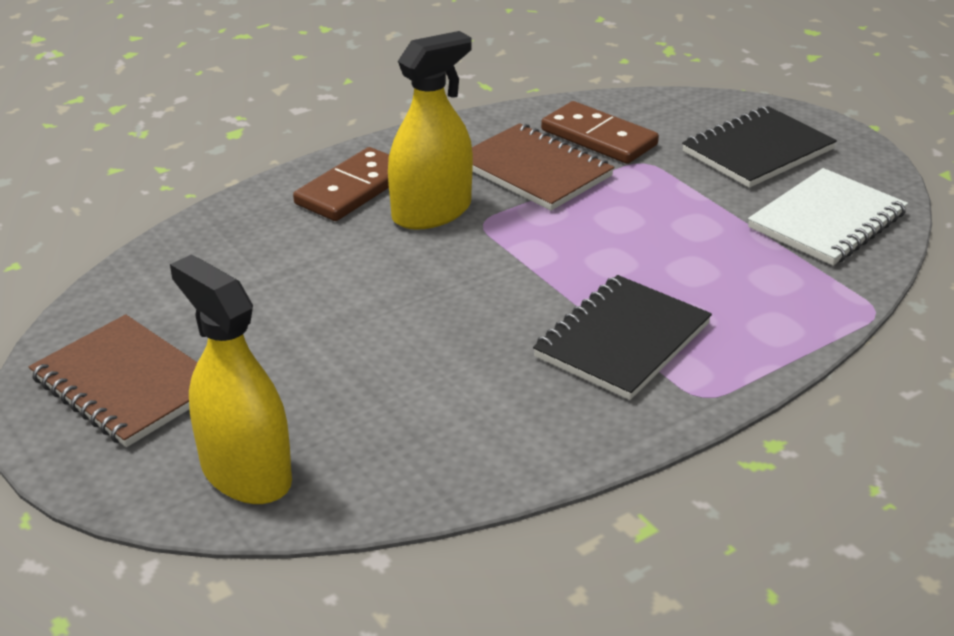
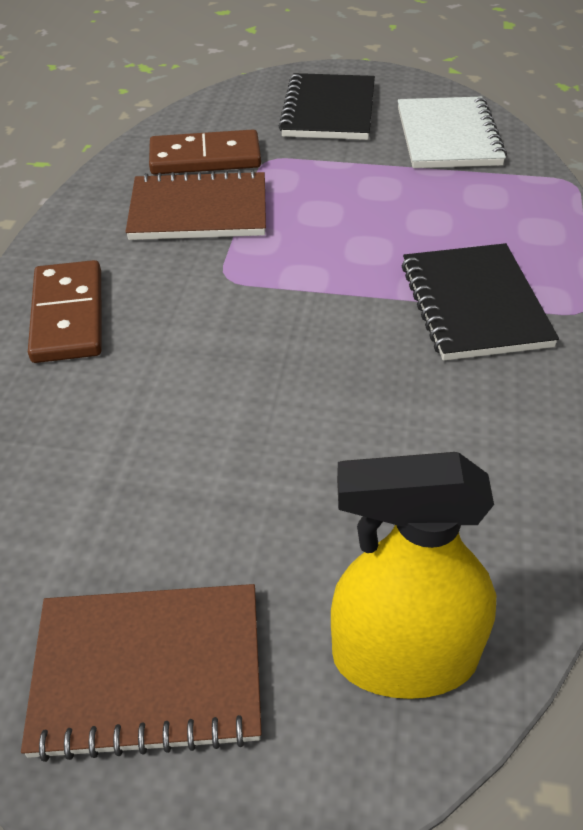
camera: 45 degrees left, 10 degrees up
yellow spray bottle [388,31,473,230] -> none

